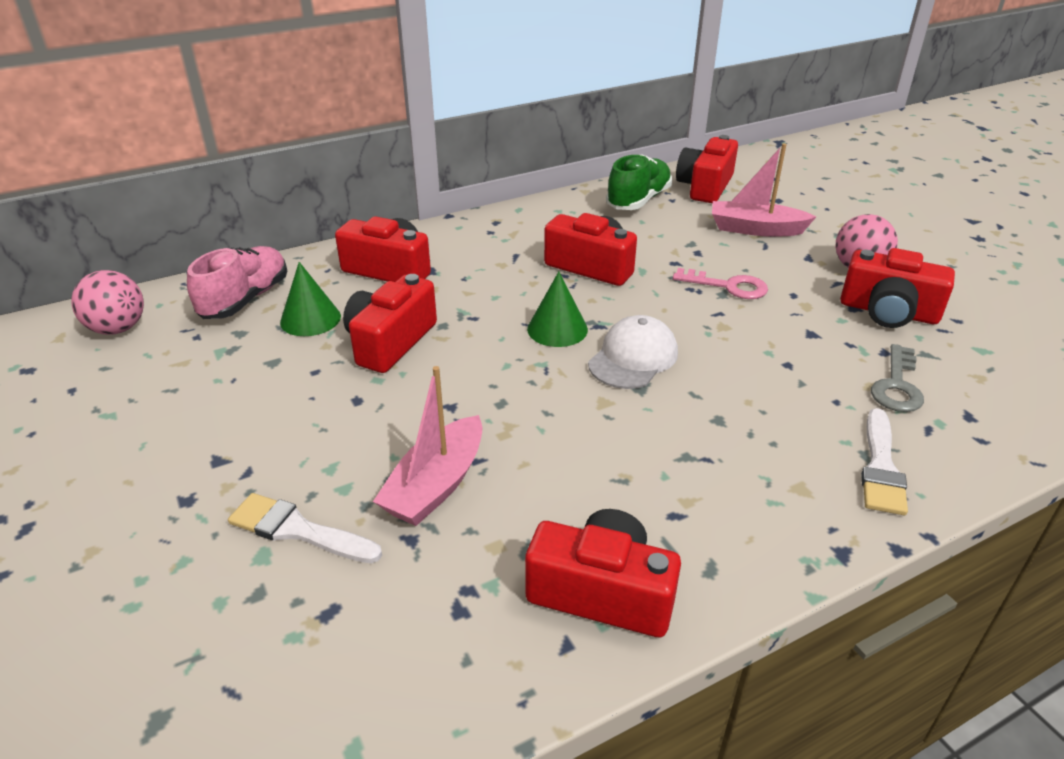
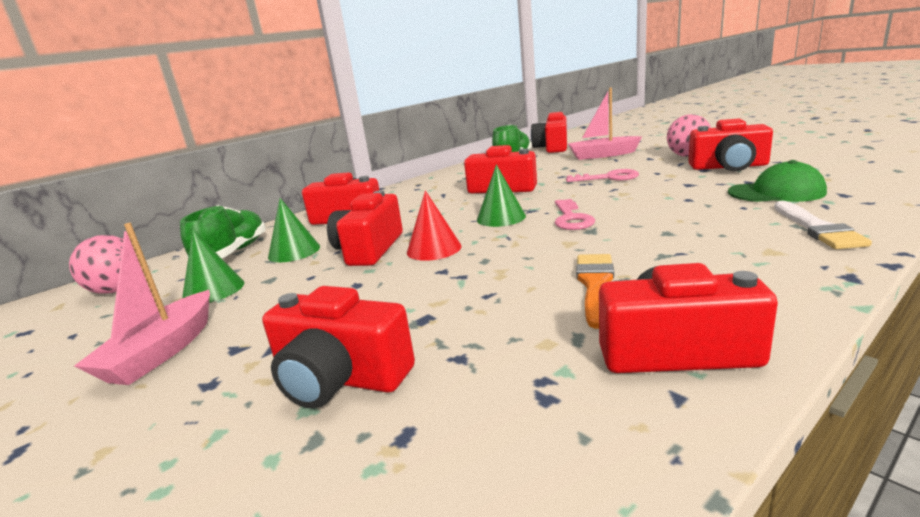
camera: 10 degrees left, 15 degrees down
pink shoe [187,246,287,319] -> green shoe [180,205,266,258]
white brush [228,493,382,563] -> red camera [262,286,415,409]
pink boat [373,366,483,526] -> pink boat moved to [74,223,210,385]
white cap [588,315,678,389] -> pink key [555,199,595,230]
grey key [871,344,924,412] -> green cap [728,160,827,202]
none -> green cone [182,230,244,303]
none -> red cone [407,190,462,261]
none -> orange brush [576,254,614,329]

